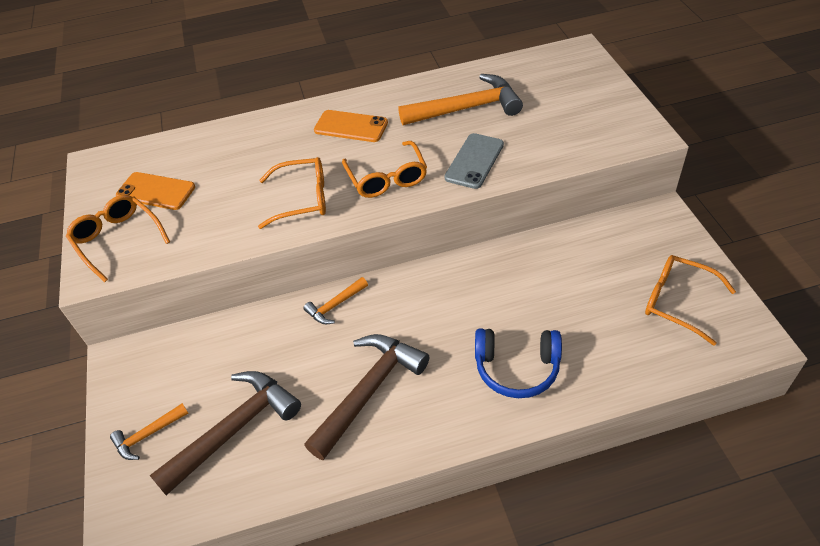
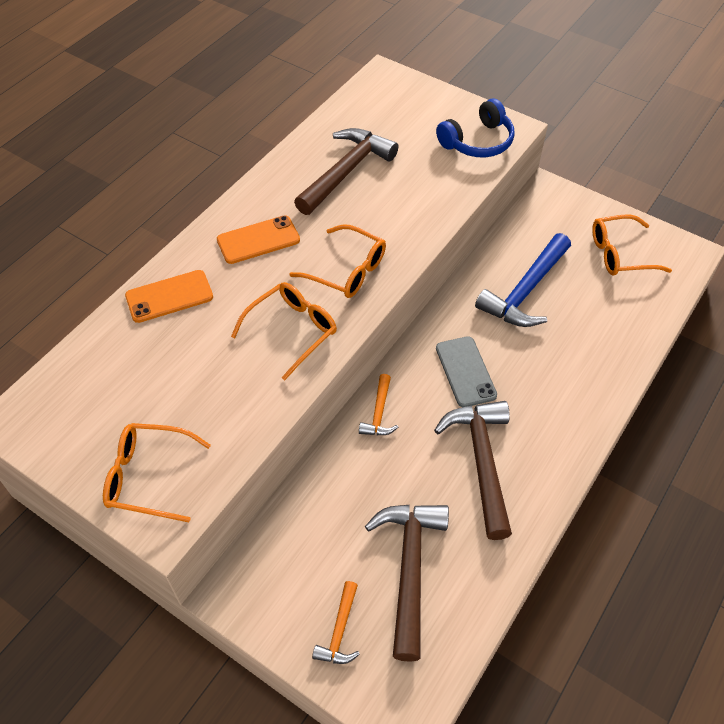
camera: 45 degrees left, 5 degrees up
orange phone [116,172,195,210] -> orange phone moved to [125,270,213,323]
orange hammer [398,74,523,125] -> brown hammer [294,128,398,215]
grey phone [444,133,504,189] -> grey phone moved to [436,336,497,407]
blue headphones [475,328,562,398] -> blue headphones moved to [436,98,515,157]
none -> blue hammer [475,233,571,327]

